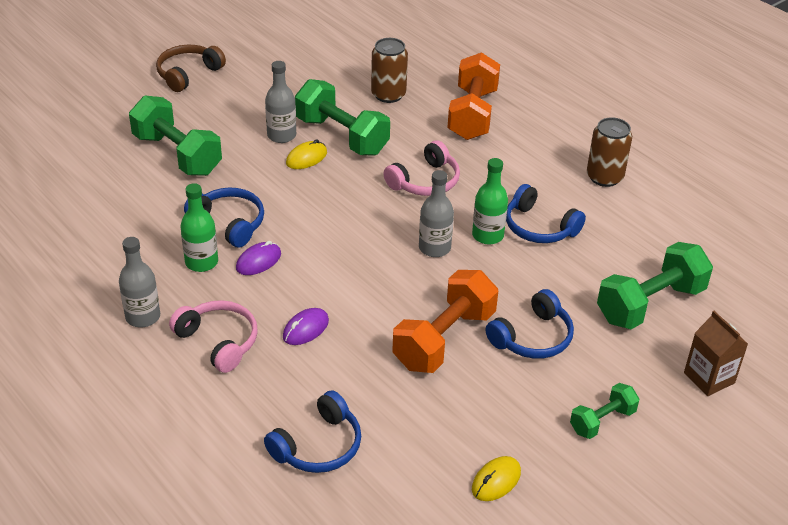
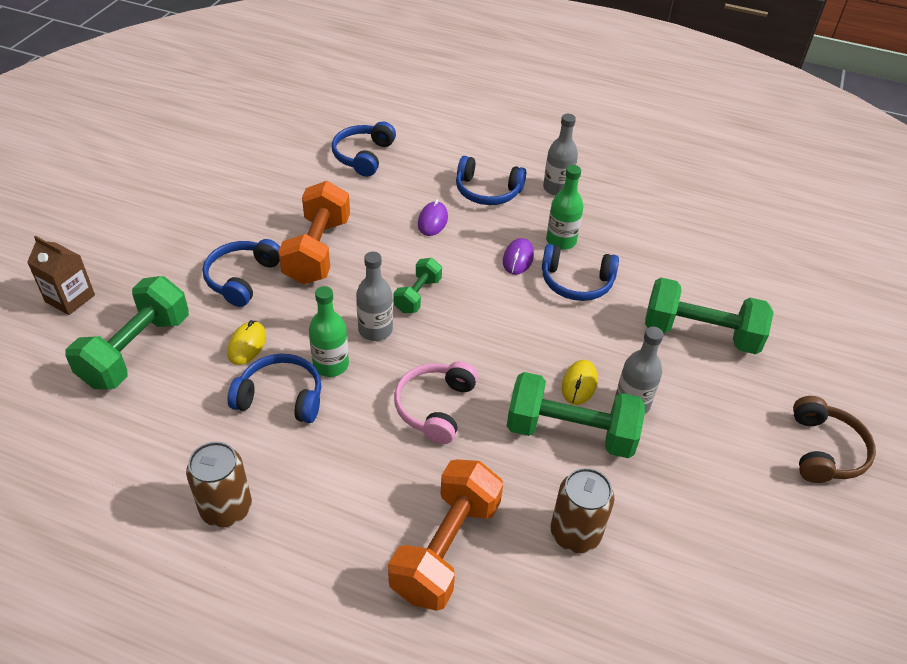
camera: 150 degrees right, 5 degrees up
pink headphones [169,300,258,373] -> blue headphones [456,156,526,205]
orange dumbbell [447,52,500,140] -> orange dumbbell turned 45 degrees clockwise [388,459,503,611]
yellow mouse [472,456,521,501] -> yellow mouse moved to [228,320,266,365]
green dumbbell [570,383,639,439] -> green dumbbell moved to [393,258,442,313]

